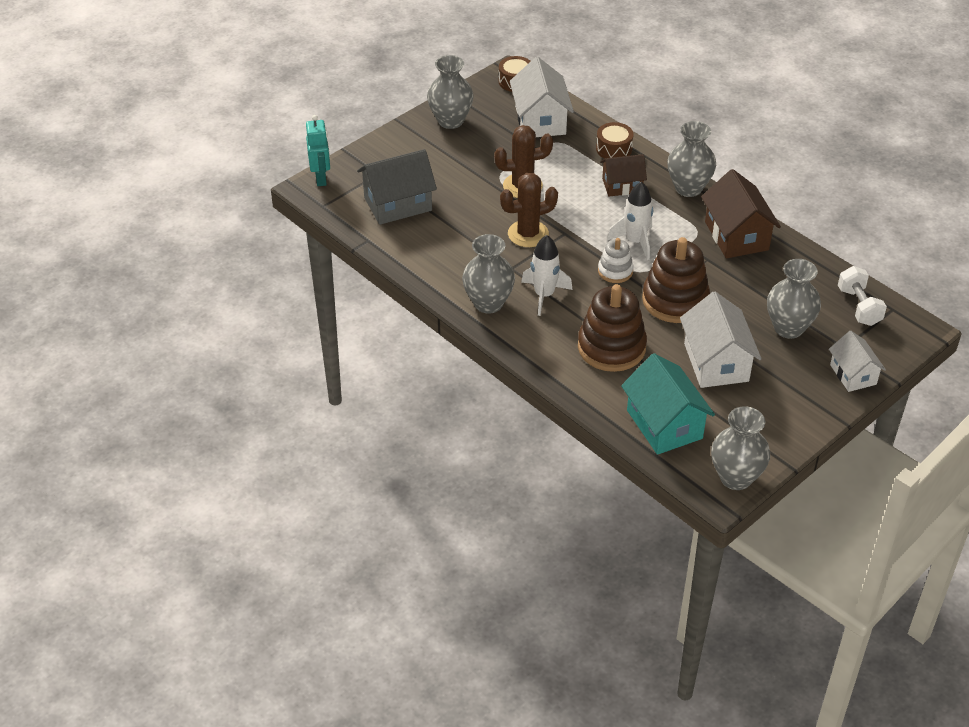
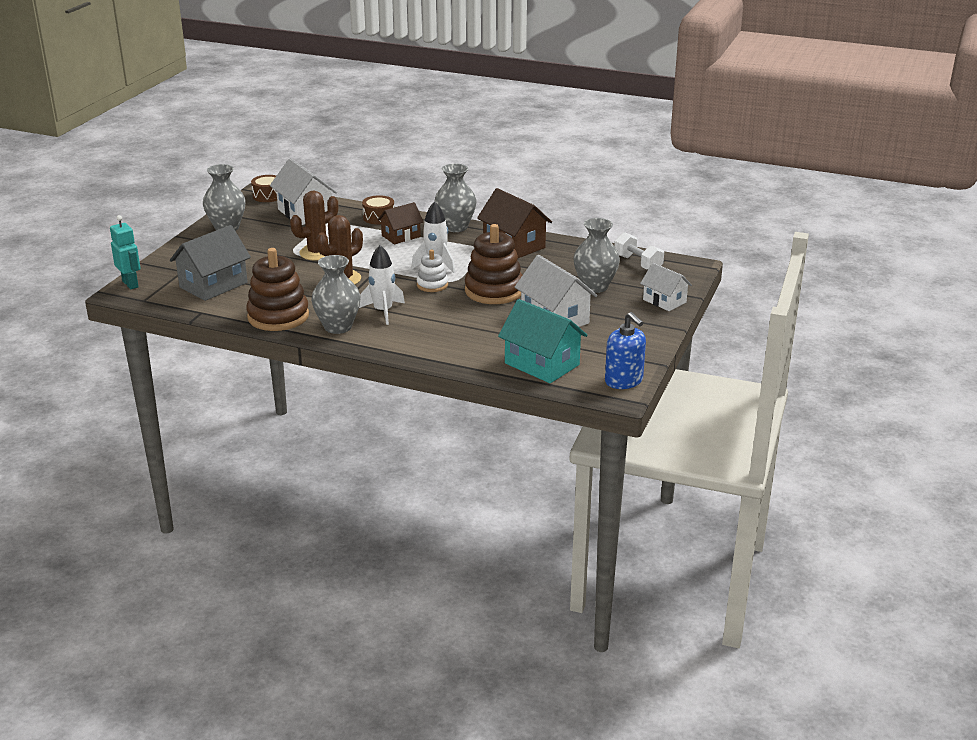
camera: 25 degrees left, 15 degrees down
brown stacking toy [578,284,647,372] -> brown stacking toy moved to [246,248,309,331]
grey vase [711,406,770,490] -> blue soap dispenser [605,312,646,389]

